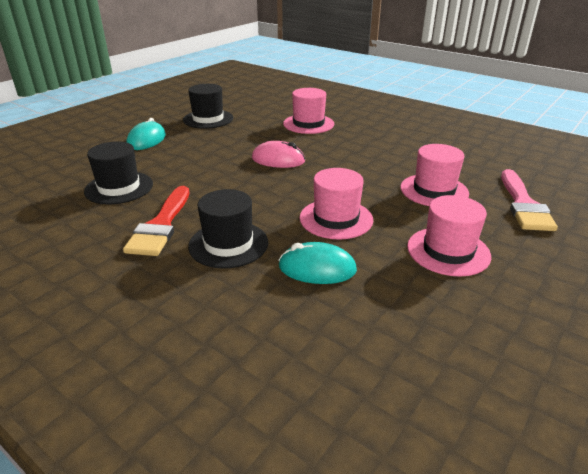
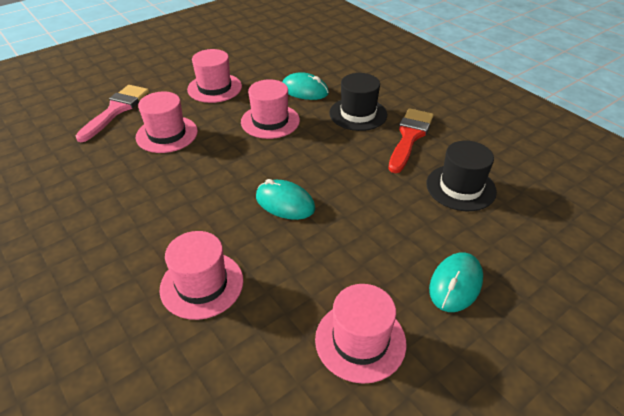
camera: 165 degrees left, 10 degrees up
black hat [183,84,233,129] -> pink hat [315,284,406,384]
pink mouse [252,141,305,168] -> turquoise mouse [256,179,315,220]

